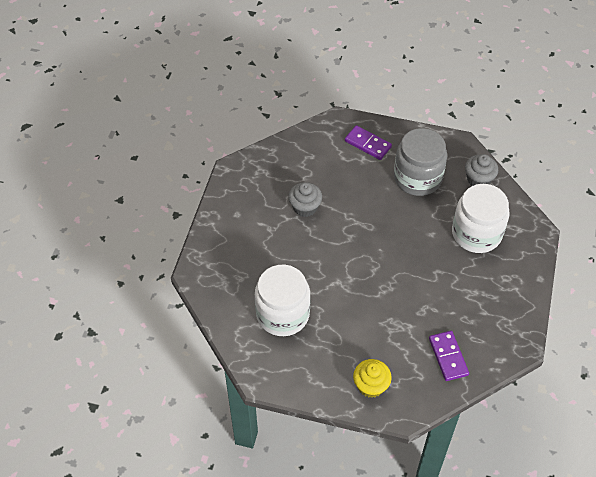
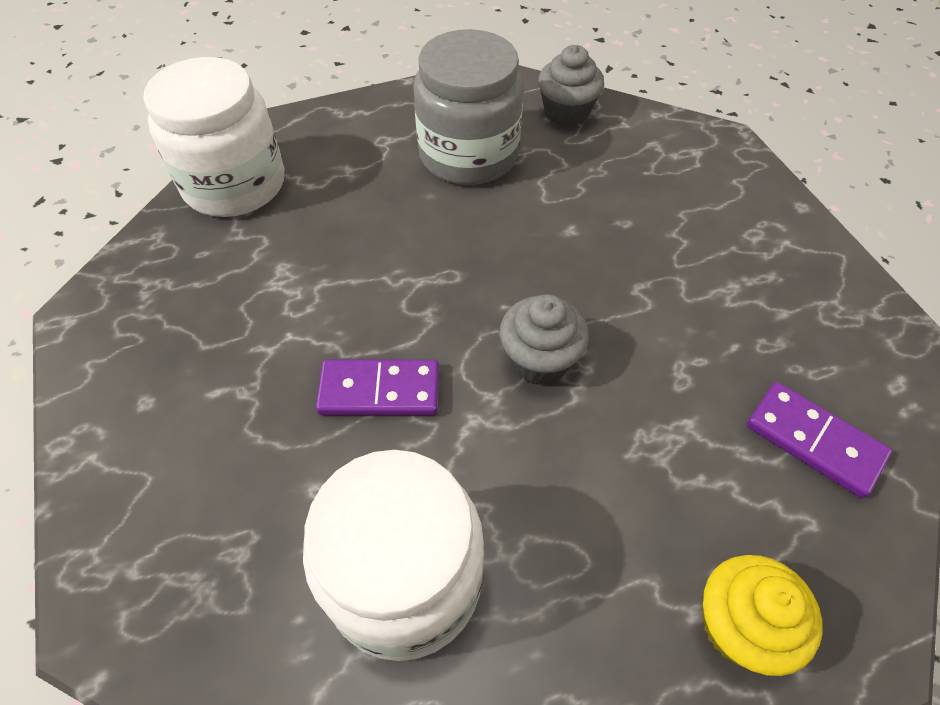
camera: 35 degrees left, 0 degrees up
grey cupcake [288,182,322,217] -> grey cupcake moved to [500,294,589,385]
purple domino [345,125,392,160] -> purple domino moved to [316,360,439,416]
white jar [452,184,510,253] -> white jar moved to [143,57,285,217]

